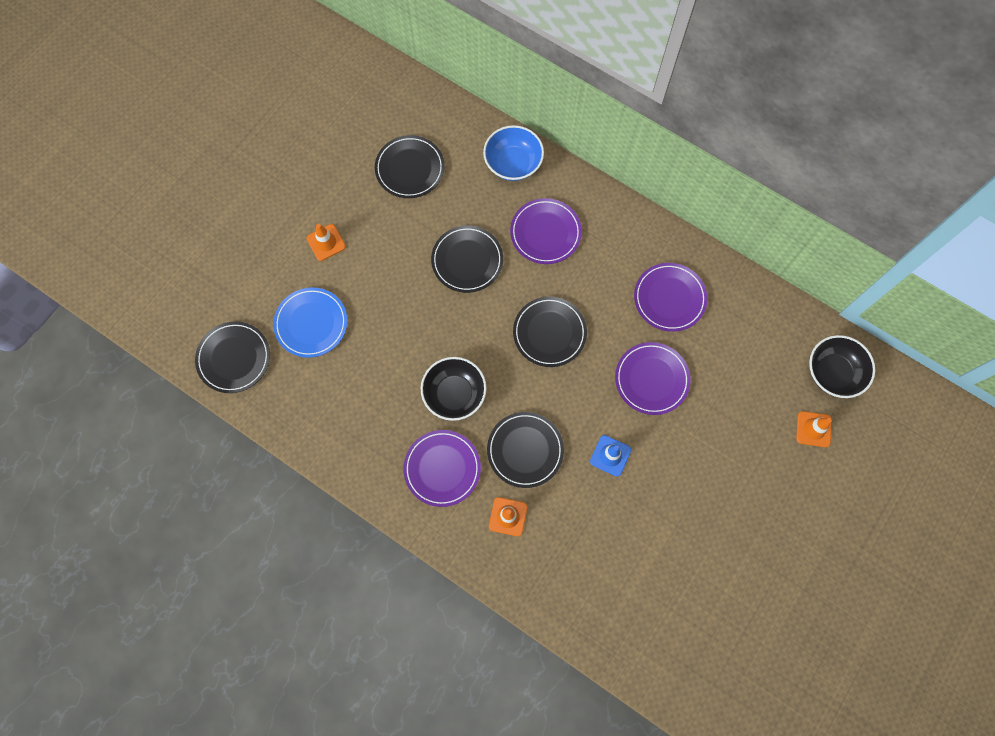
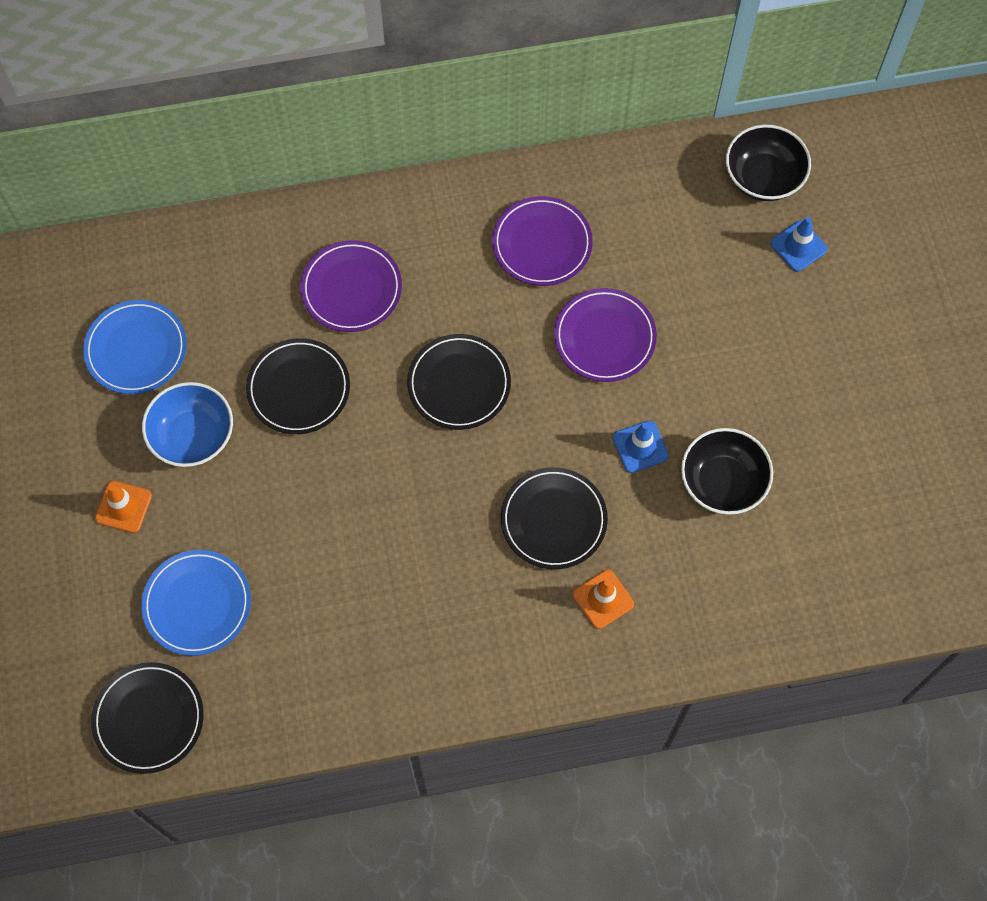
camera: 45 degrees left, 5 degrees down
black plate [375,135,445,198] -> blue plate [83,300,187,394]
purple plate [403,430,481,507] -> none
black bowl [421,357,486,421] -> black bowl moved to [681,428,773,515]
blue bowl [483,125,544,181] -> blue bowl moved to [142,382,233,467]
orange traffic cone [796,411,832,447] -> blue traffic cone [770,217,828,272]

